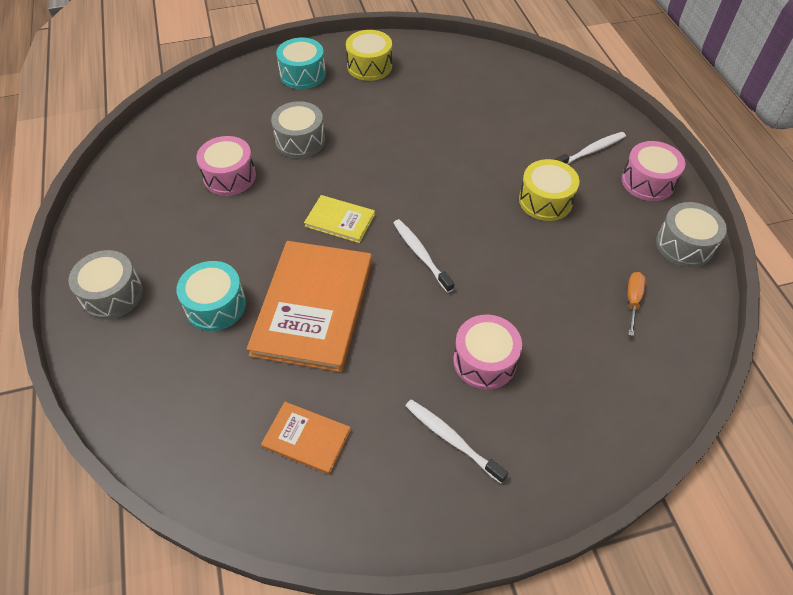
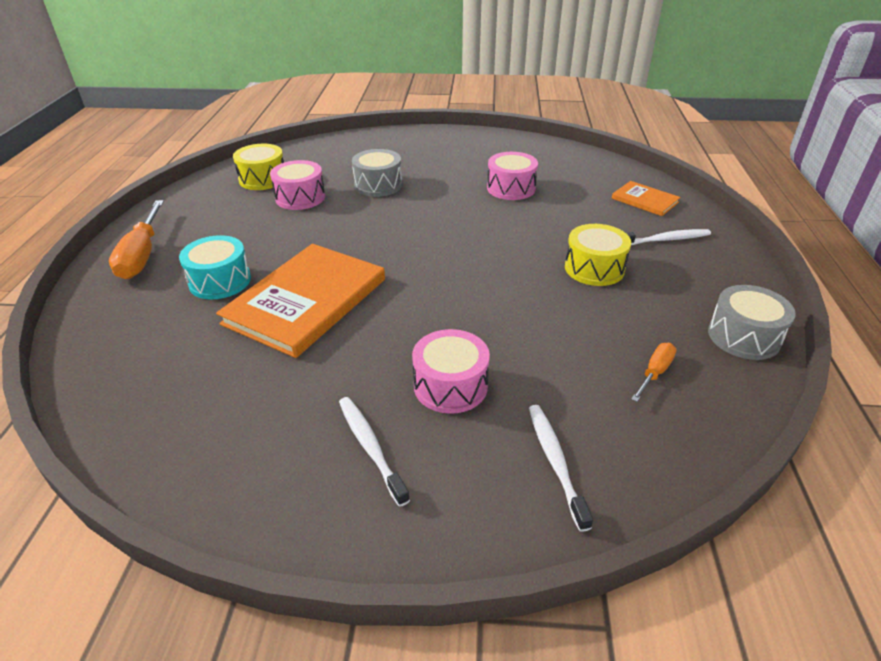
camera: 20 degrees right, 15 degrees down
grey drum [69,250,143,320] -> orange screwdriver [109,200,164,279]
orange book [261,402,351,474] -> orange book moved to [612,181,680,216]
turquoise drum [276,38,326,89] -> none
yellow book [304,195,375,243] -> none
yellow drum [346,30,392,81] -> yellow drum moved to [233,144,284,190]
white toothbrush [394,219,454,293] -> white toothbrush moved to [529,405,593,532]
pink drum [622,141,686,201] -> pink drum moved to [487,152,538,200]

